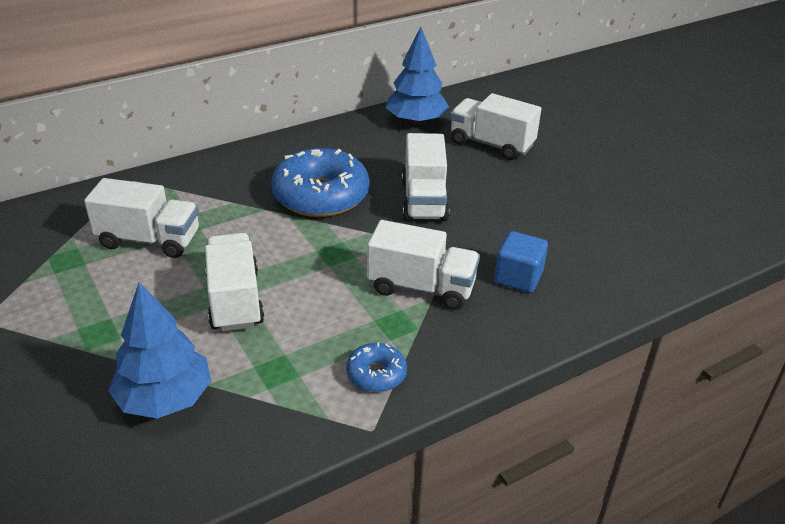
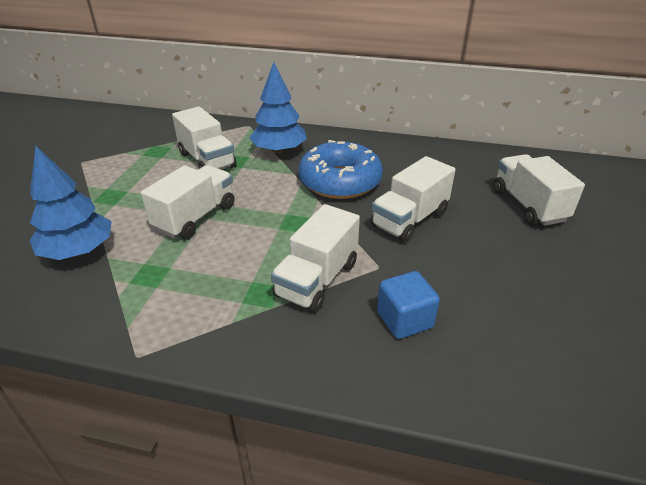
camera: 45 degrees right, 0 degrees up
blue donut [346,343,407,392] -> none
white truck [367,220,480,310] -> white truck turned 60 degrees clockwise [271,204,360,313]
blue tree [385,27,449,125] -> blue tree moved to [249,62,307,154]

